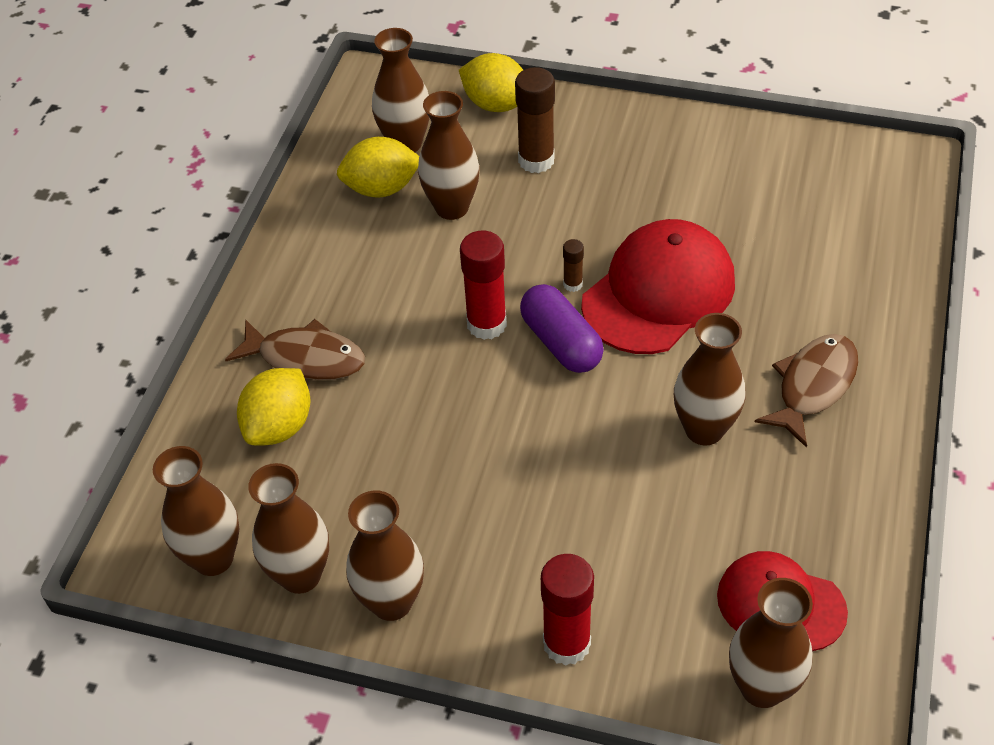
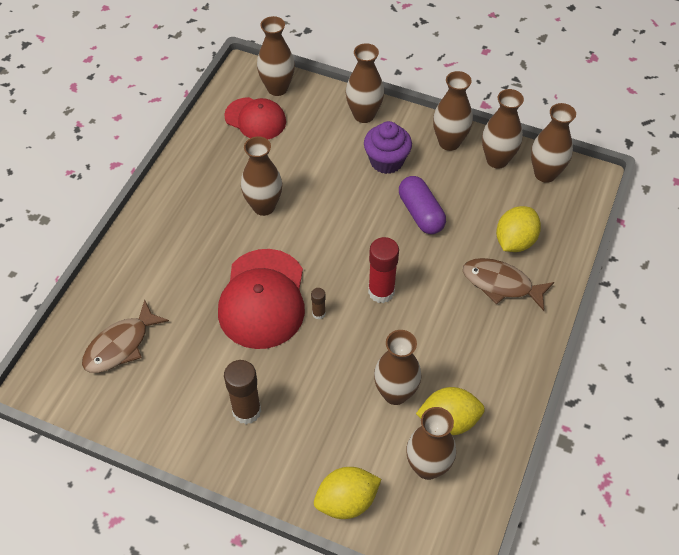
camera: 175 degrees left, 5 degrees up
yellow lemon [459,53,523,112] -> yellow lemon turned 60 degrees counterclockwise [314,467,381,519]
brown glue stick [515,67,555,173] -> brown glue stick moved to [224,360,261,424]
purple capsule [520,284,604,373] -> purple capsule moved to [399,176,446,234]
red glue stick [541,554,594,666] -> brown vase [346,43,384,123]
red cap [581,219,735,354] -> red cap turned 45 degrees counterclockwise [218,249,305,349]
brown fish [755,334,859,448] -> brown fish moved to [82,300,169,373]
none -> purple cupcake [364,121,412,174]

